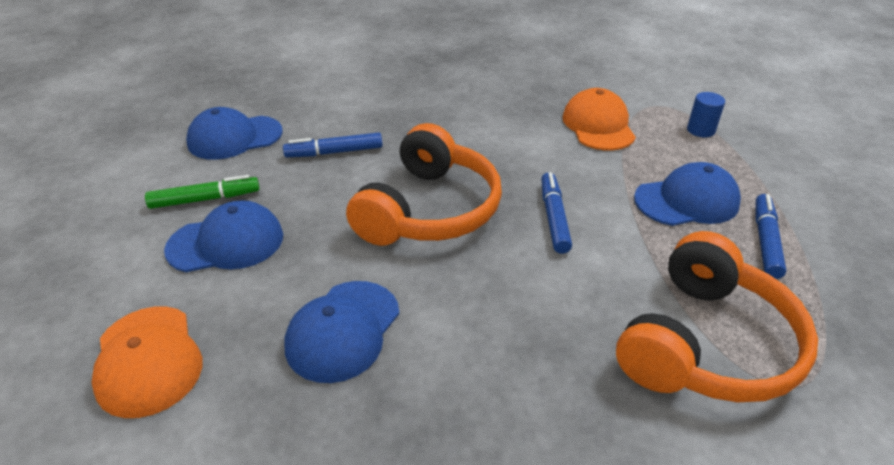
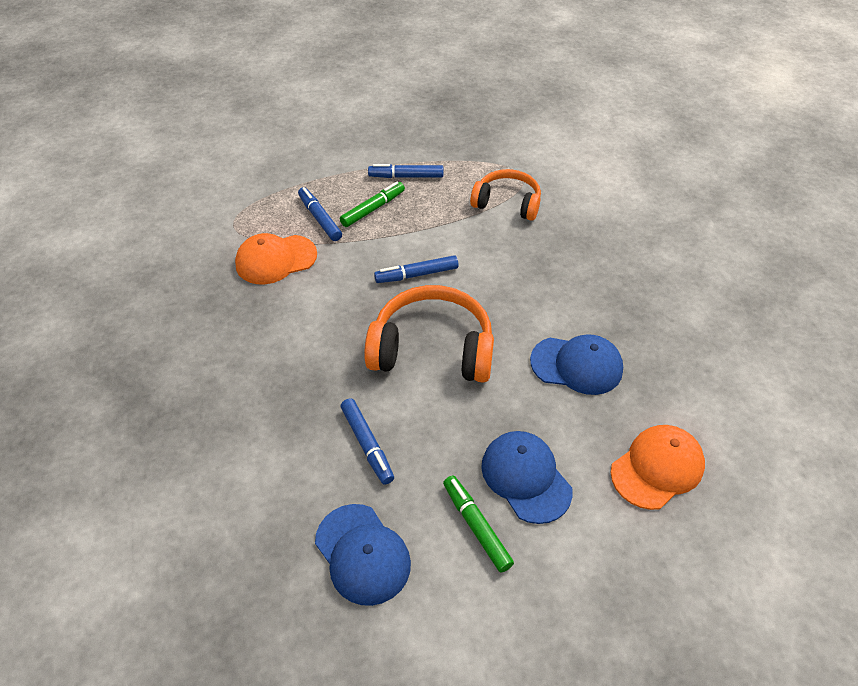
camera: 105 degrees left, 10 degrees up
orange headphones [616,231,818,402] -> orange headphones [470,169,541,221], size x0.65
blue cap [634,162,741,226] -> green marker [340,182,405,227]
blue cylinder [687,92,725,137] -> none
none -> blue marker [298,187,342,241]

